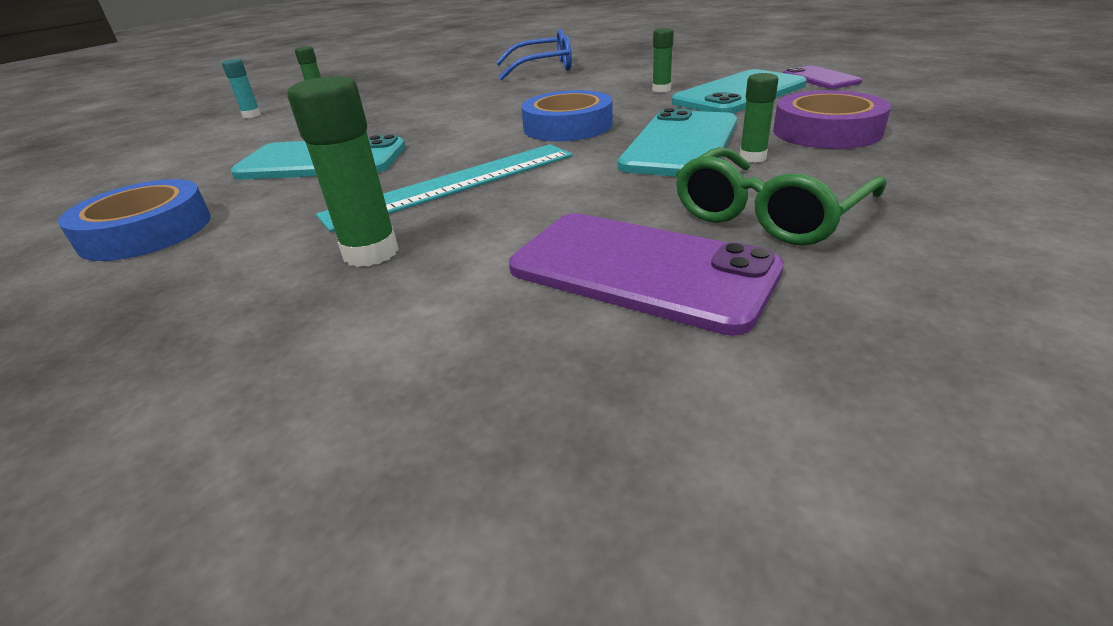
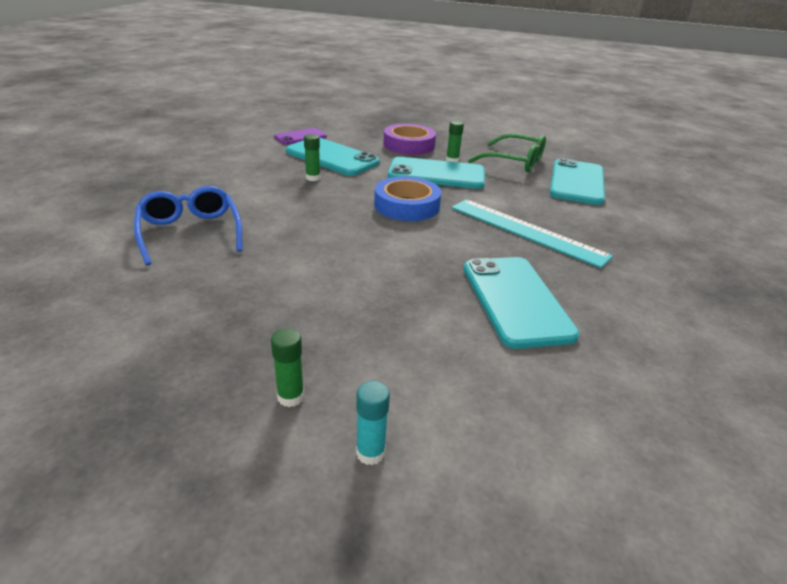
camera: 110 degrees left, 0 degrees up
blue tape [58,179,211,261] -> none
green glue stick [287,76,399,267] -> none
purple phone [509,213,784,336] -> turquoise phone [550,158,605,205]

